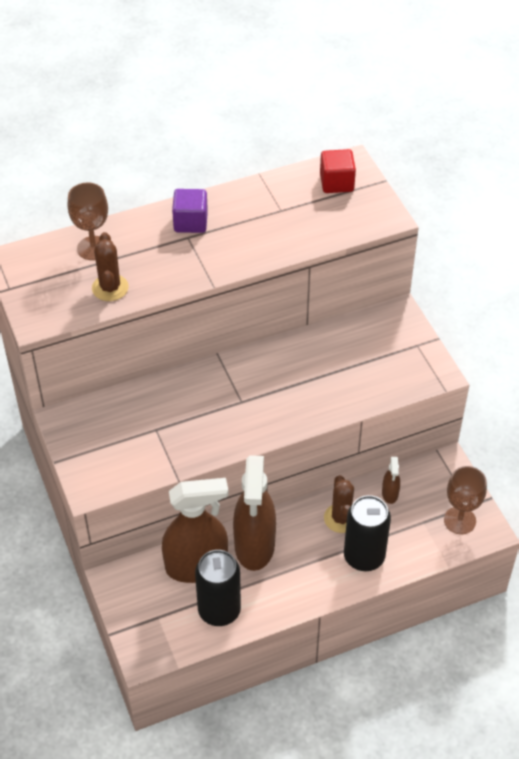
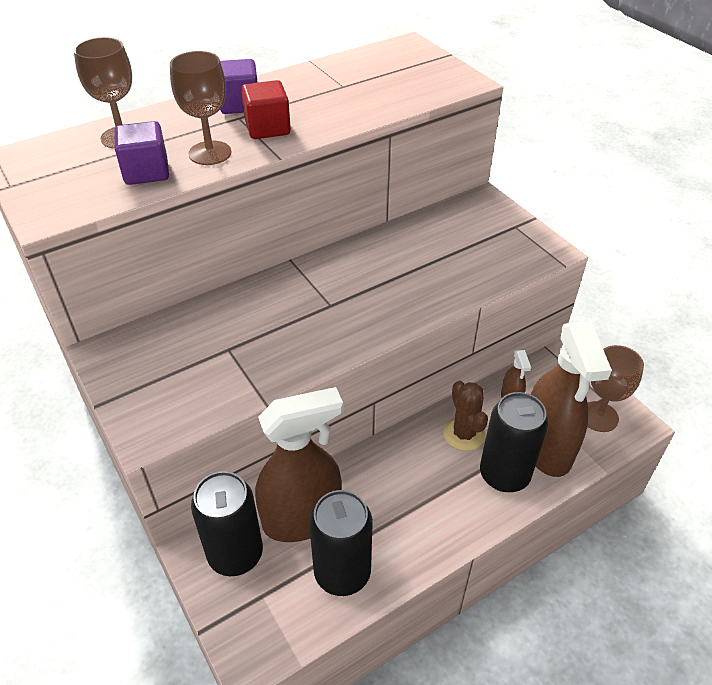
camera: 10 degrees left, 5 degrees down
brown cactus [92,232,129,301] -> purple cube [114,121,169,185]
brown spray bottle [233,455,276,571] -> brown spray bottle moved to [531,322,612,477]
red cube [320,149,356,193] -> red cube moved to [241,80,291,139]
none -> brown goblet [170,51,231,165]
none -> black can [191,471,263,576]

